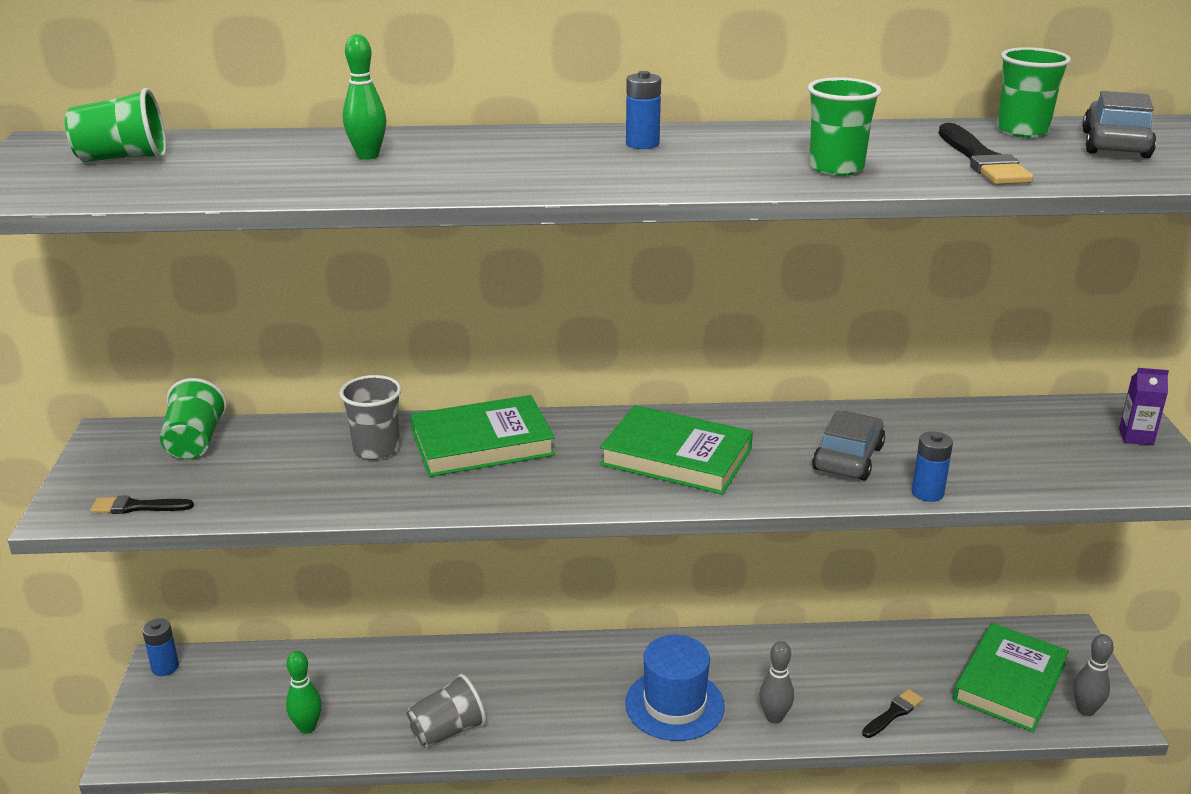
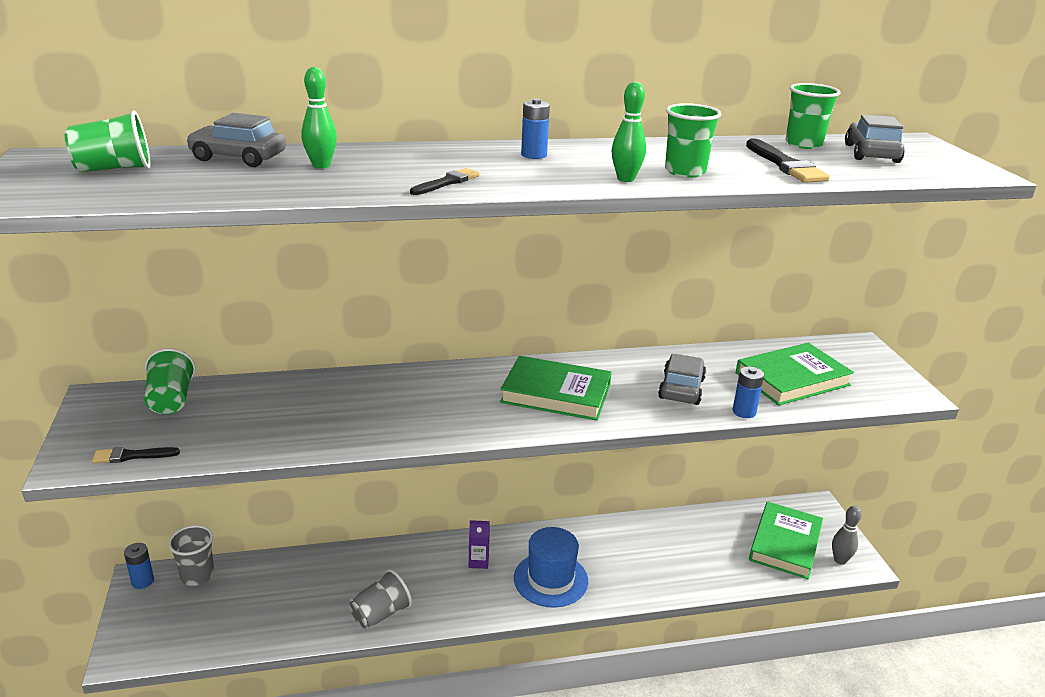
camera: 10 degrees left, 0 degrees up
green bowling pin [286,651,322,734] -> green bowling pin moved to [612,82,646,182]
grey cup [339,375,402,460] -> grey cup moved to [168,525,214,586]
green book [411,395,555,477] -> green book moved to [736,343,854,406]
grey bowling pin [759,641,794,724] -> none
black brush [862,689,923,738] -> black brush moved to [410,168,479,195]
purple carton [1119,368,1169,445] -> purple carton moved to [469,520,490,569]
none -> grey car [186,113,286,167]

